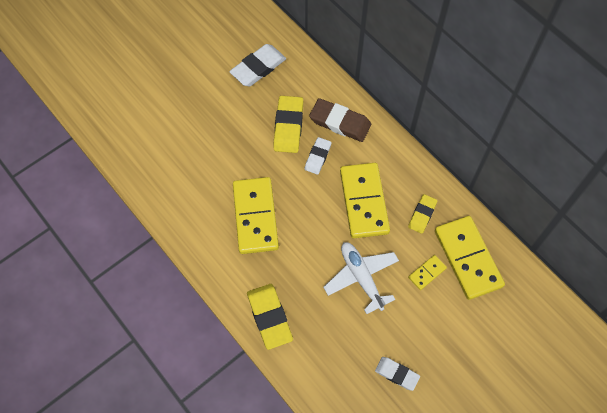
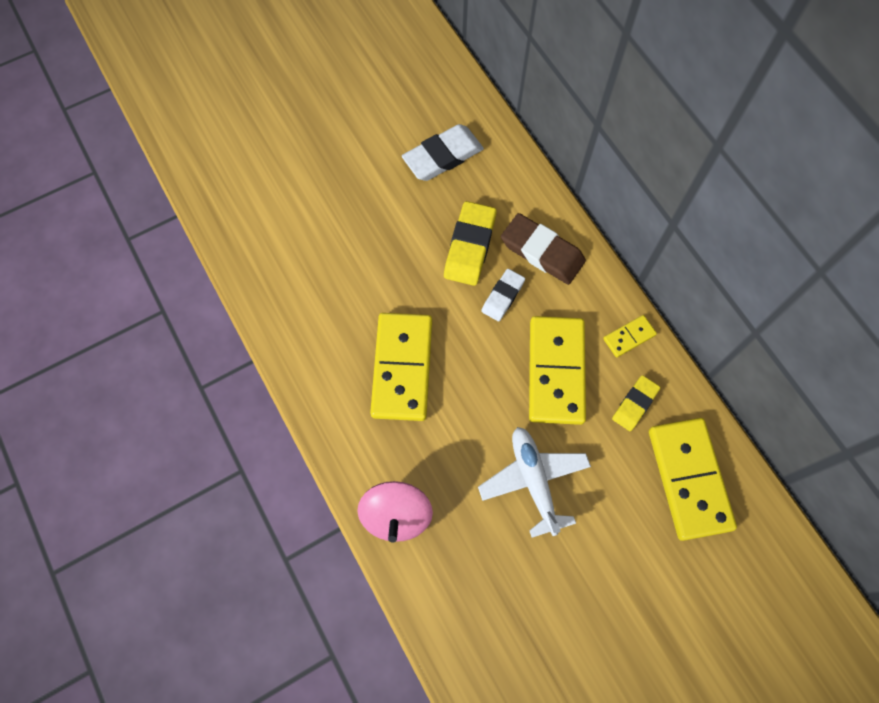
camera: 10 degrees right, 5 degrees up
yellow eraser [247,284,293,350] -> pink spinning top [357,481,433,543]
white eraser [375,357,420,391] -> none
yellow domino [408,255,447,290] -> yellow domino moved to [603,315,657,357]

